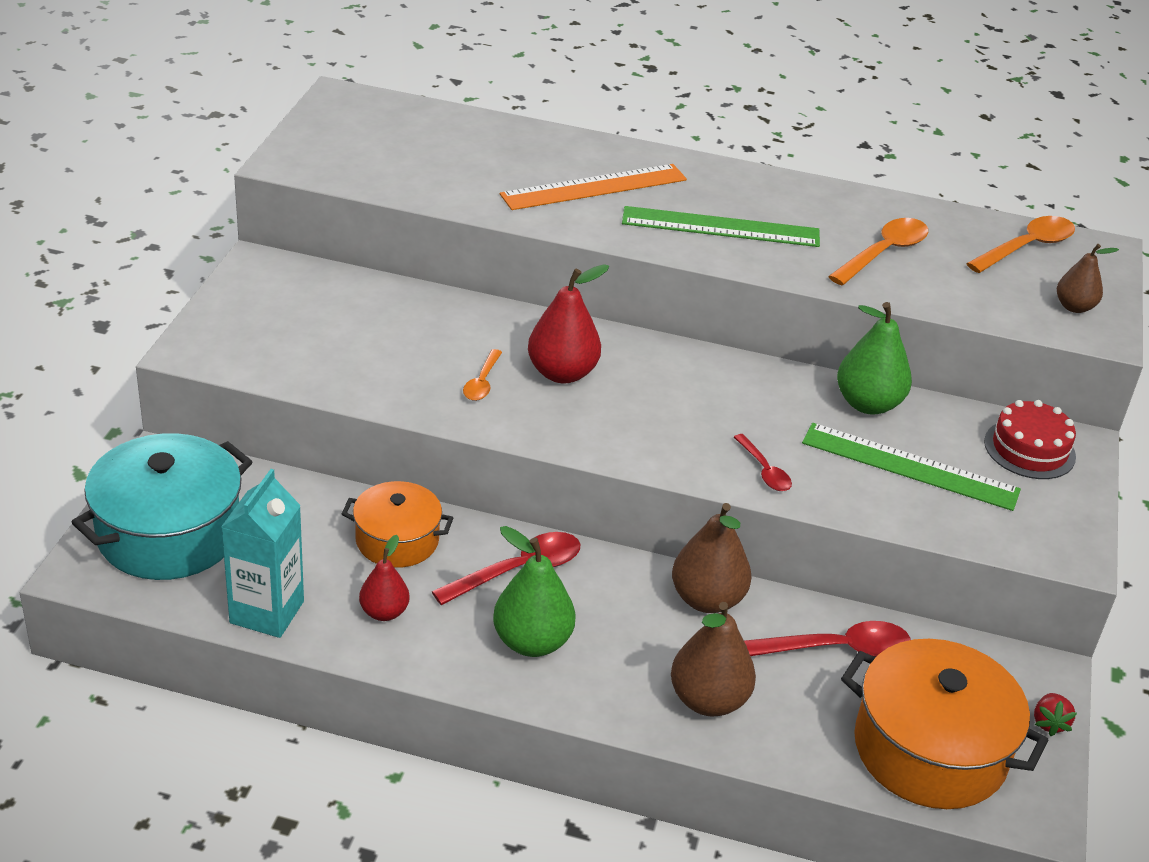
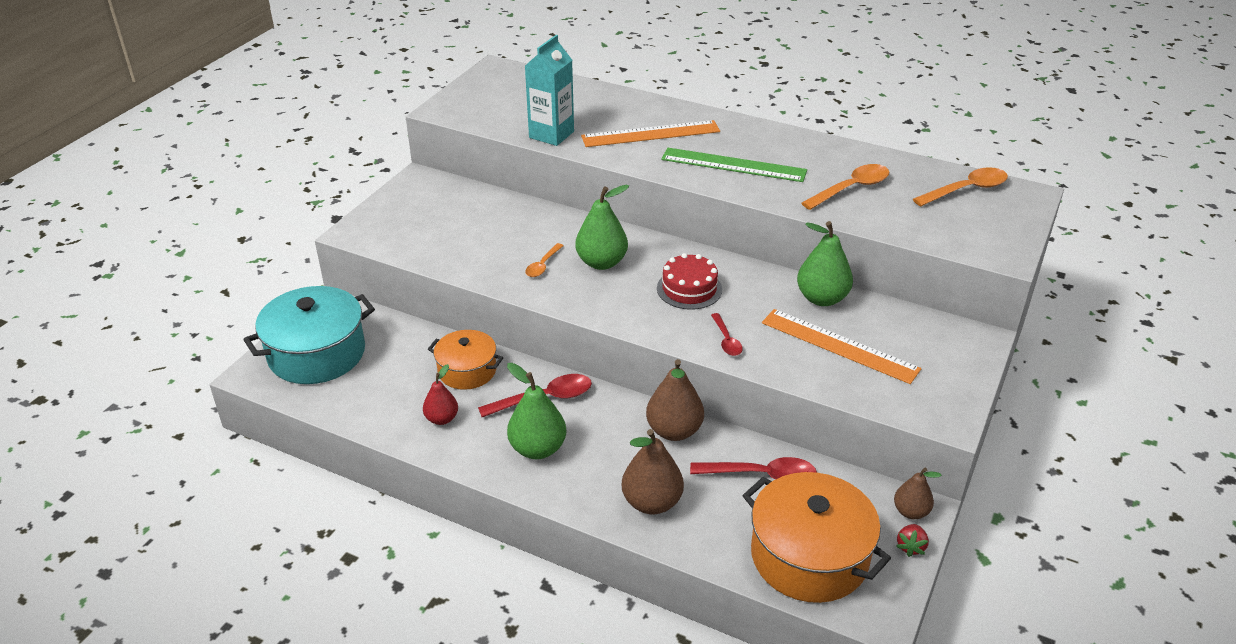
camera: 15 degrees right, 0 degrees up
turquoise carton [221,469,304,638] -> turquoise carton moved to [525,35,574,146]
red pear [528,264,609,383] -> green pear [575,185,629,270]
green ruler [802,423,1021,511] -> orange ruler [762,309,922,384]
red cake [984,400,1076,479] -> red cake moved to [657,253,722,310]
brown pear [1057,244,1119,313] -> brown pear moved to [894,468,942,519]

